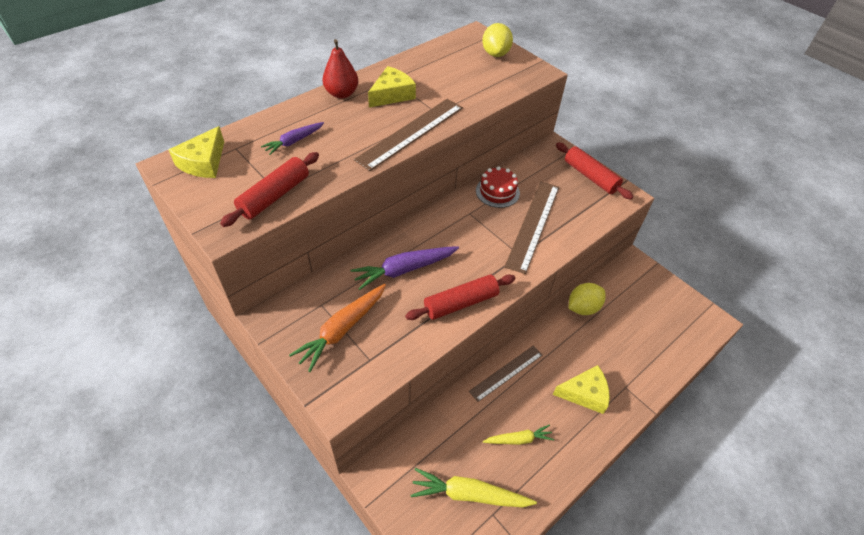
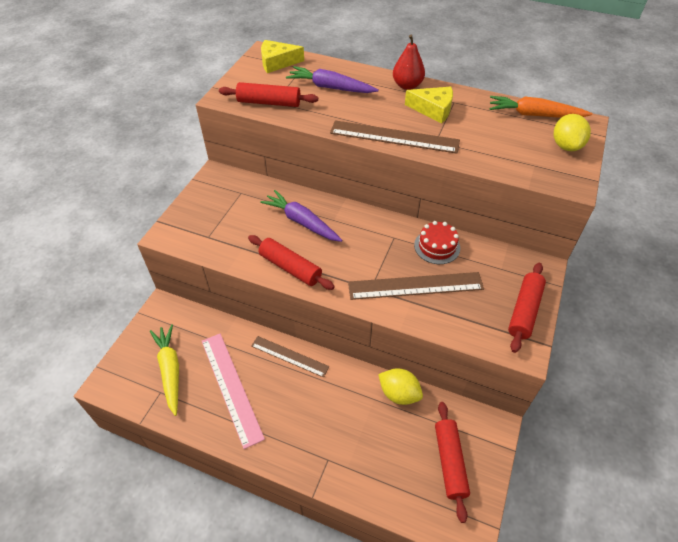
camera: 65 degrees right, 0 degrees up
purple carrot [261,122,324,155] -> purple carrot [286,66,379,93], size x1.63
orange carrot [289,284,386,372] -> orange carrot moved to [490,96,593,118]
yellow lemon [482,23,513,57] -> yellow lemon turned 60 degrees counterclockwise [554,114,591,151]
yellow carrot [483,425,554,445] -> pink ruler [202,334,265,449]
yellow cheese [553,365,610,414] -> none
none -> red rolling pin [435,402,470,523]

